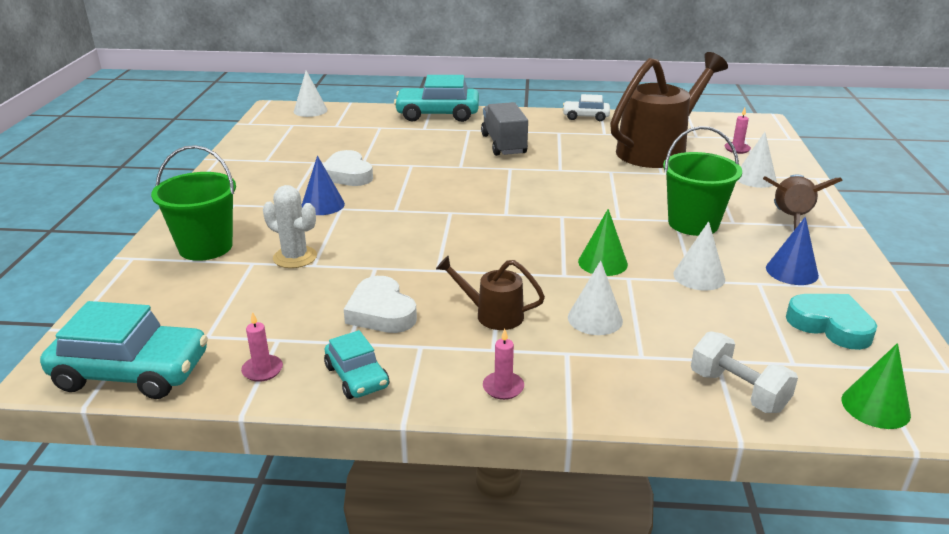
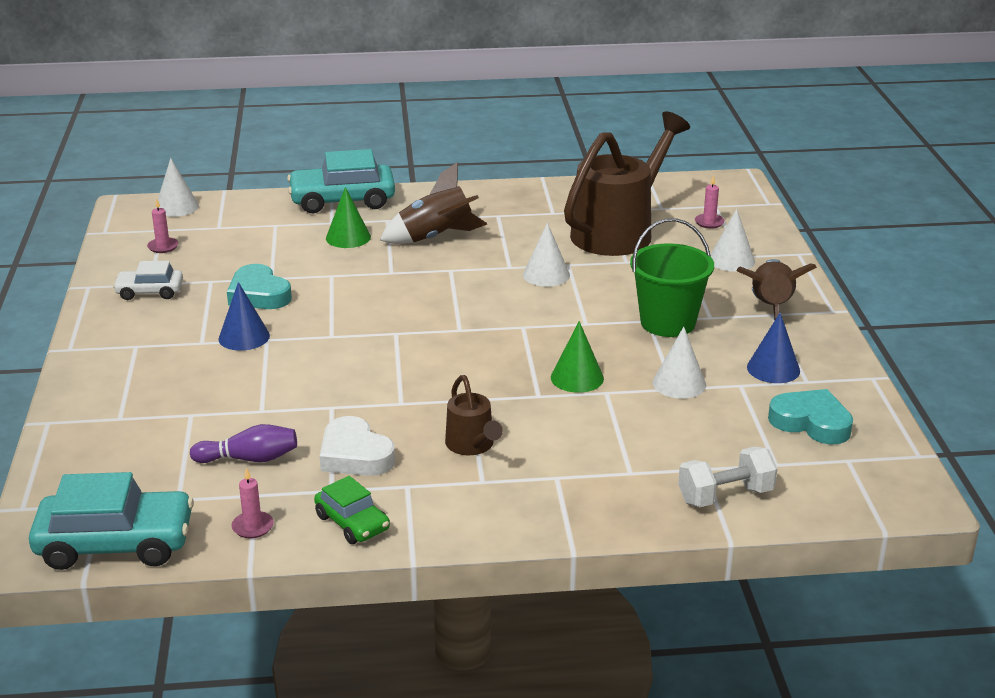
camera: 10 degrees left, 0 degrees up
green bucket [151,145,236,261] -> none
white cactus [263,185,317,268] -> none
white heart [323,150,373,186] -> turquoise heart [227,264,292,309]
turquoise car [324,330,389,399] -> green car [314,476,390,544]
brown watering can [436,256,545,330] -> brown watering can turned 120 degrees counterclockwise [445,375,503,455]
grey truck [481,102,528,156] -> brown rocket [380,162,487,244]
pink candle [483,329,524,400] -> pink candle moved to [147,199,178,253]
white car [562,94,610,121] -> white car moved to [113,261,183,300]
white cone [568,261,623,335] -> white cone moved to [523,222,570,287]
white dumbbell [691,331,798,413] -> white dumbbell turned 60 degrees counterclockwise [678,447,777,507]
green cone [842,343,911,429] -> green cone moved to [326,187,371,248]
none -> purple bowling pin [190,424,297,463]

